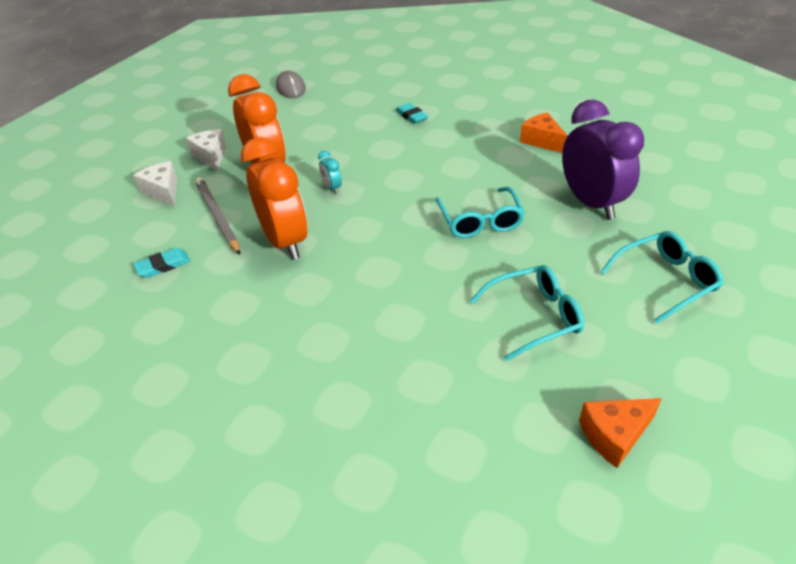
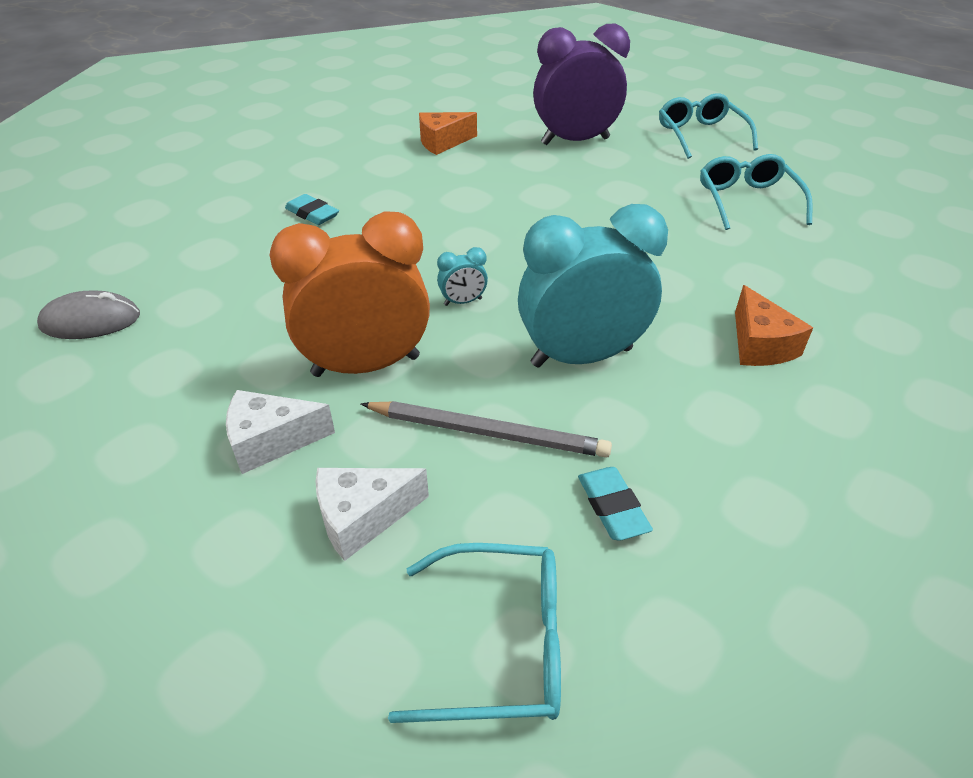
camera: 80 degrees left, 0 degrees up
grey pencil [195,177,240,255] -> grey pencil turned 150 degrees counterclockwise [361,401,612,458]
orange clock [241,137,308,260] -> turquoise clock [518,204,668,368]
turquoise eraser [396,103,429,124] -> turquoise eraser turned 60 degrees clockwise [285,194,339,225]
turquoise glasses [435,187,525,238] -> turquoise glasses moved to [388,543,561,723]
orange cheese [579,398,662,468] -> orange cheese moved to [735,285,813,366]

